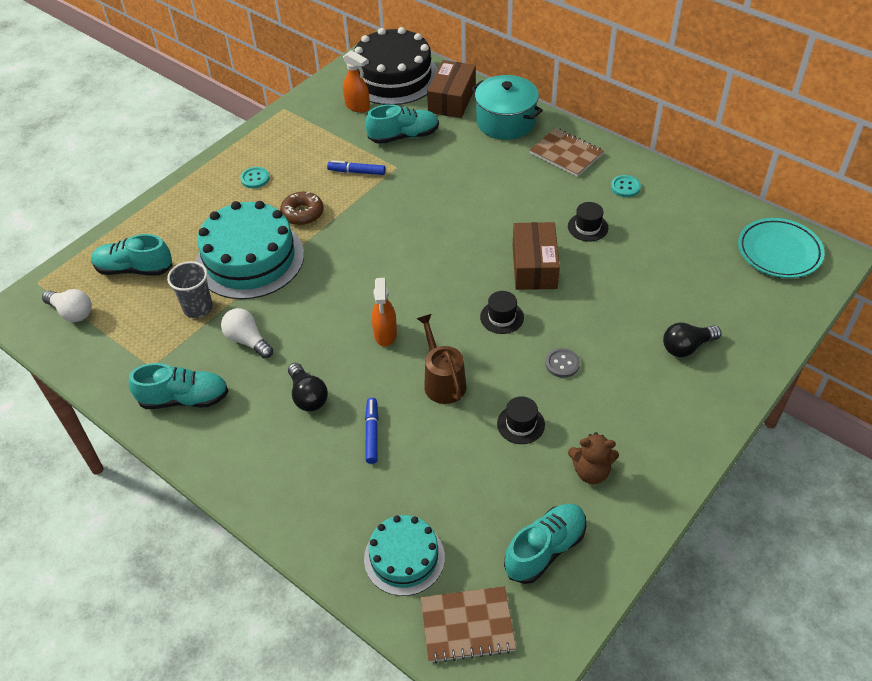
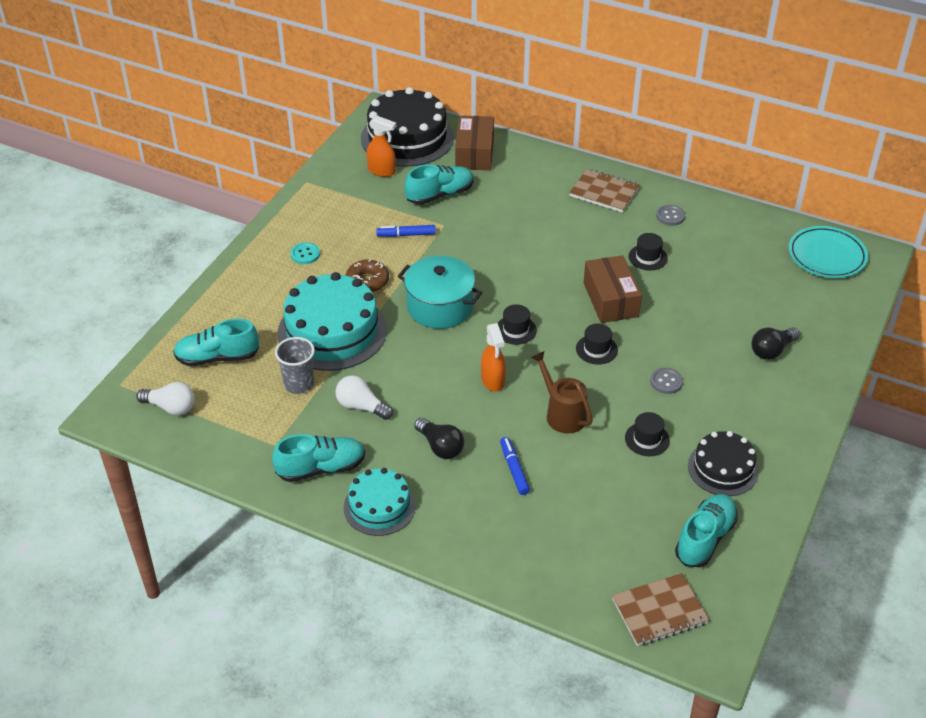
camera: 15 degrees left, 5 degrees down
turquoise cake [364,515,445,596] -> turquoise cake moved to [344,468,416,536]
turquoise pot [471,75,543,140] -> turquoise pot moved to [398,256,483,329]
brown teddy bear [568,432,619,484] -> black cake [688,431,759,496]
turquoise button [611,175,641,197] -> grey button [656,205,685,226]
none -> black hat [498,304,537,345]

